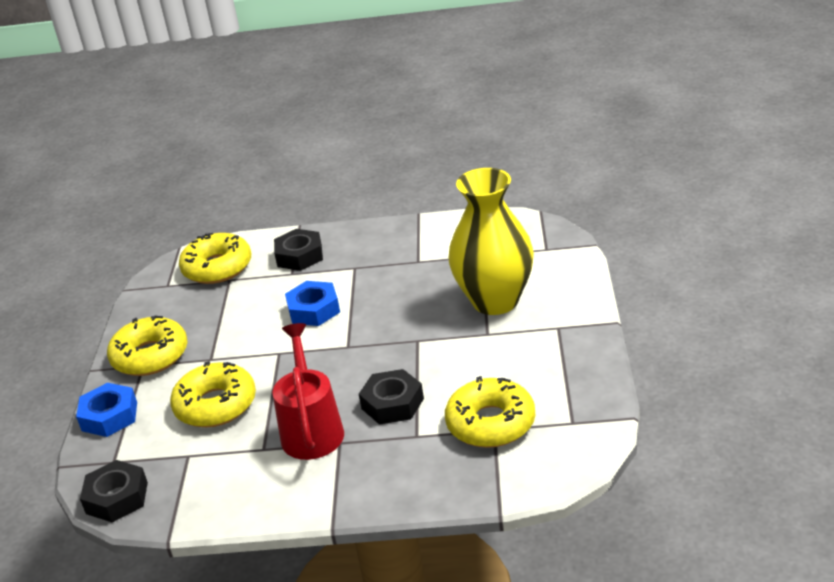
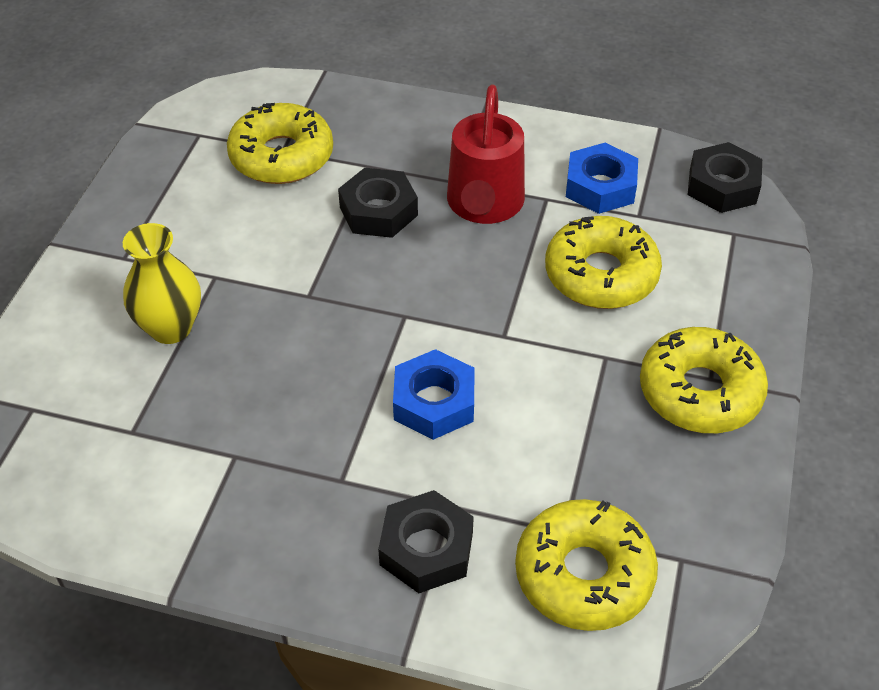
camera: 170 degrees left, 15 degrees up
blue nut [76,383,137,437] -> blue nut moved to [566,143,638,214]
yellow vase [449,168,534,315] -> yellow vase [123,223,201,344], size x0.59

